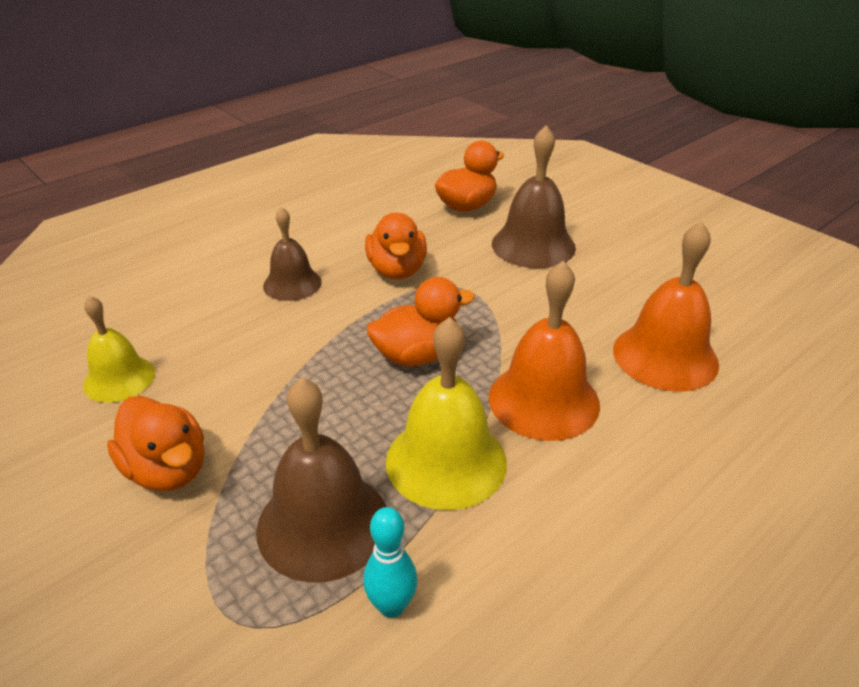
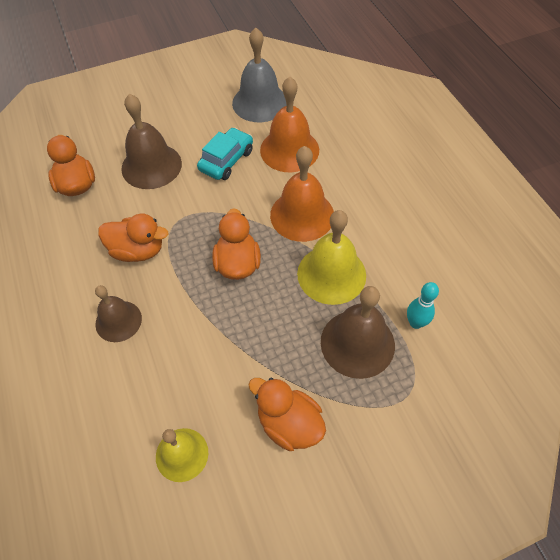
camera: 70 degrees left, 20 degrees up
orange duck [107,396,204,491] -> orange duck turned 120 degrees counterclockwise [248,378,326,451]
none -> turquoise car [197,128,253,180]
none -> grey bell [232,28,286,122]

